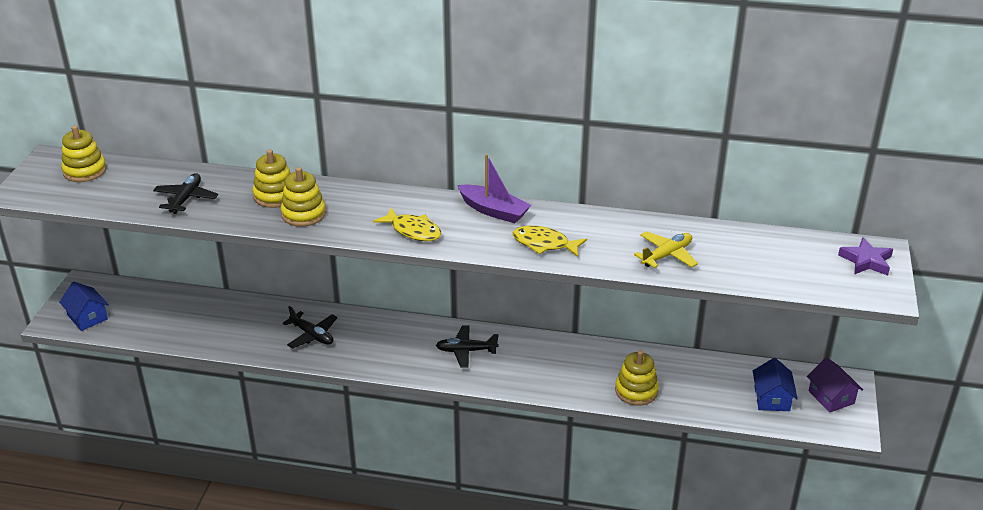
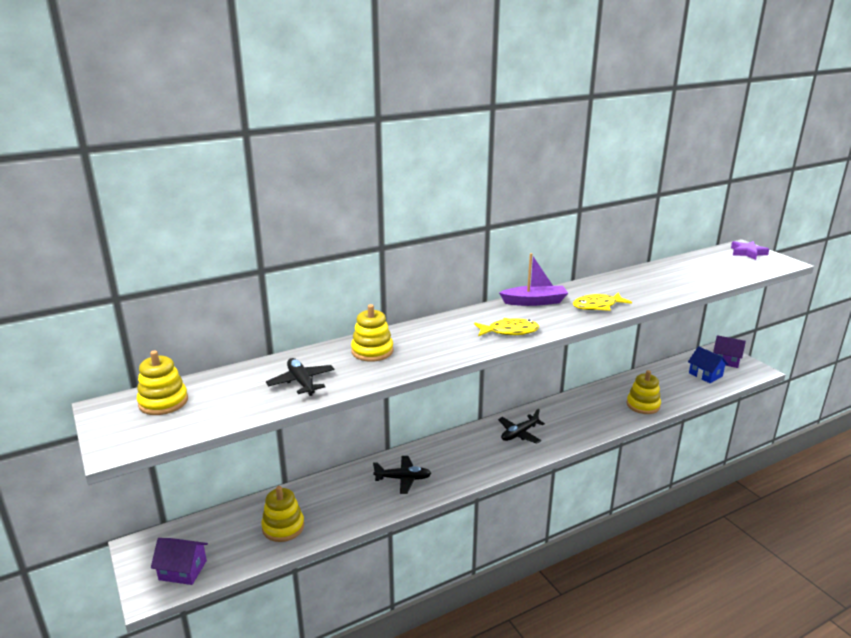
camera: 40 degrees left, 10 degrees down
blue house [59,281,109,331] -> purple house [151,538,208,585]
yellow stacking toy [281,167,326,227] -> yellow stacking toy moved to [261,486,304,542]
yellow plane [634,231,698,268] -> none

